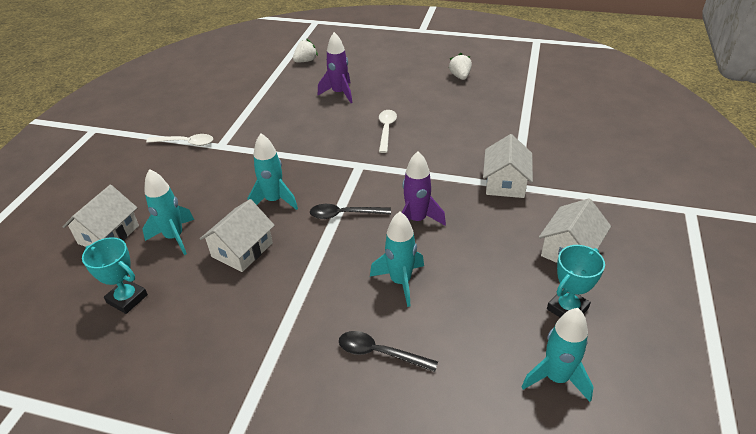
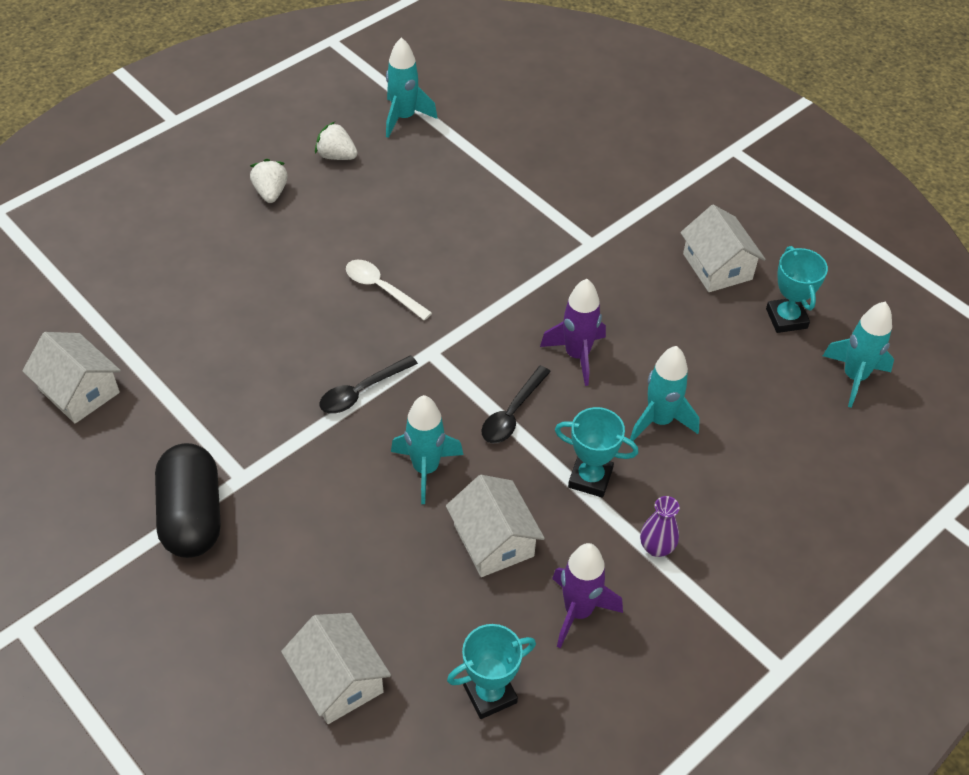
camera: 60 degrees left, 10 degrees up
turquoise rocket [142,169,194,255] -> turquoise rocket moved to [386,37,437,138]
white spoon [146,134,213,146] -> black capsule [155,443,221,558]
white strawberry [293,39,318,62] -> white strawberry moved to [250,159,288,203]
purple rocket [318,32,352,103] -> purple rocket moved to [552,543,623,648]
black spoon [339,331,438,372] -> black spoon moved to [319,355,418,414]
white house [483,134,533,198] -> white house moved to [22,332,121,424]
none -> turquoise trophy [555,407,639,498]
none -> purple vase [640,496,680,557]

